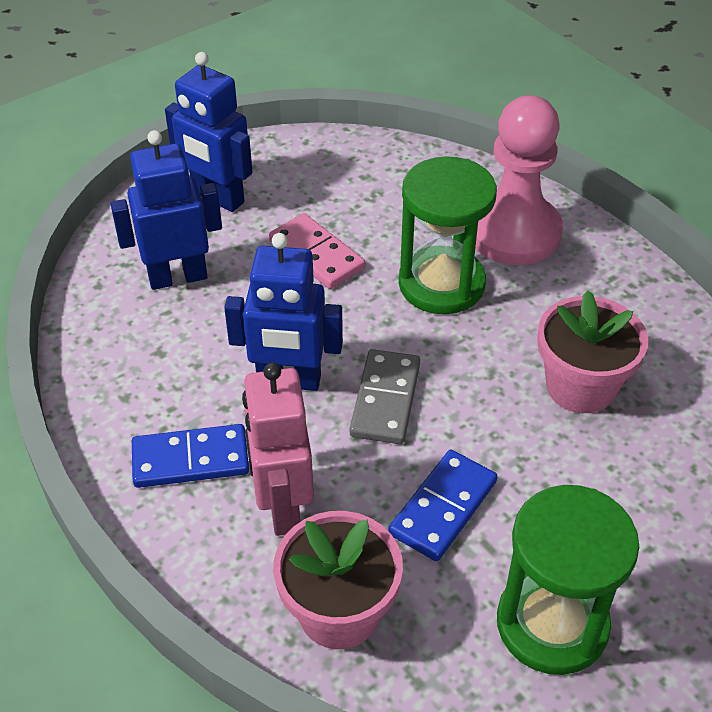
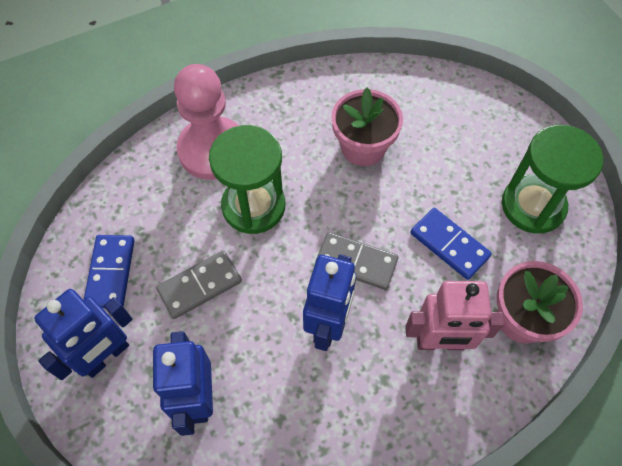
camera: 80 degrees left, 15 degrees up
blue domino [132,424,249,488] -> blue domino moved to [84,235,135,308]
pink domino [269,213,365,289] -> grey domino [156,251,242,319]

